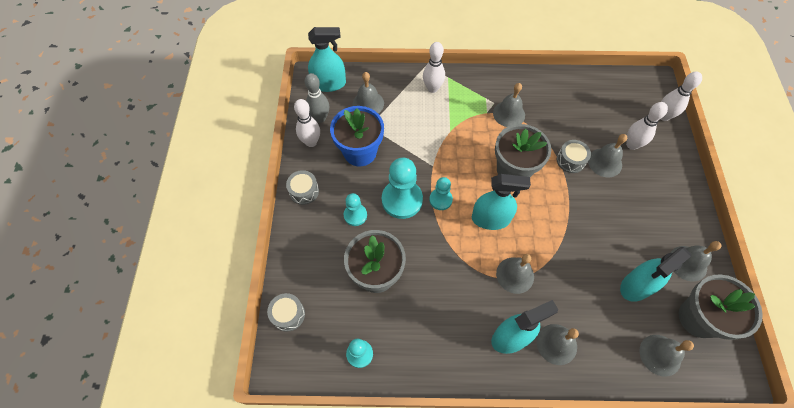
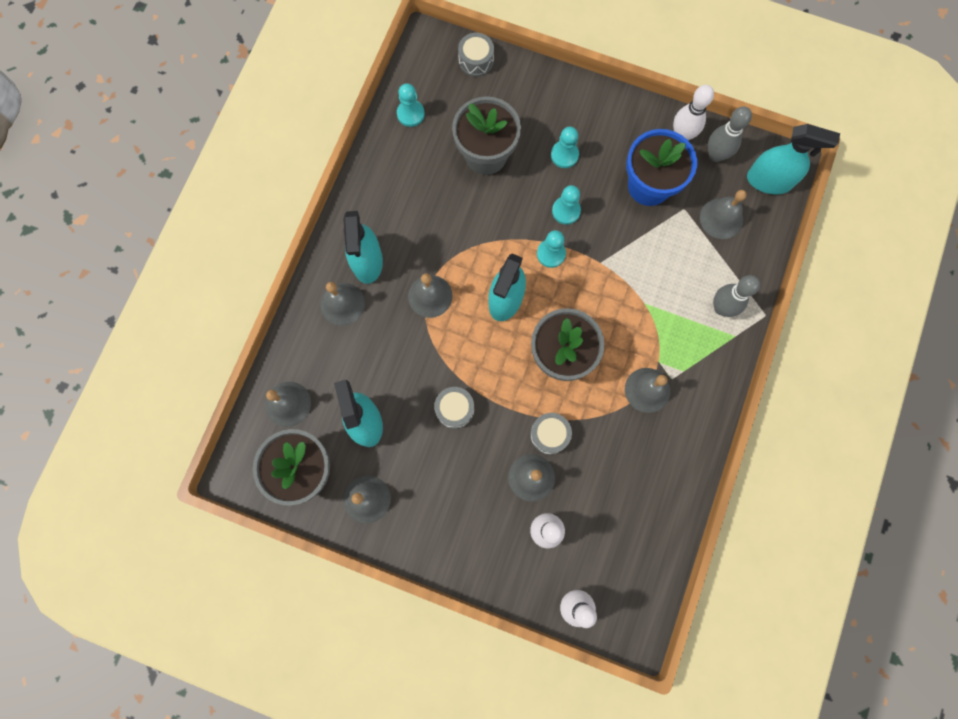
camera: 110 degrees right, 15 degrees up
grey drum [286,170,319,205] -> grey drum moved to [434,387,474,429]
turquoise spray bottle [308,27,346,92] -> turquoise spray bottle turned 90 degrees counterclockwise [747,124,840,194]
turquoise pawn [382,158,423,219] -> turquoise pawn [552,185,581,225], size x0.56
white bowling pin [423,42,445,93] -> grey bowling pin [713,275,760,317]

